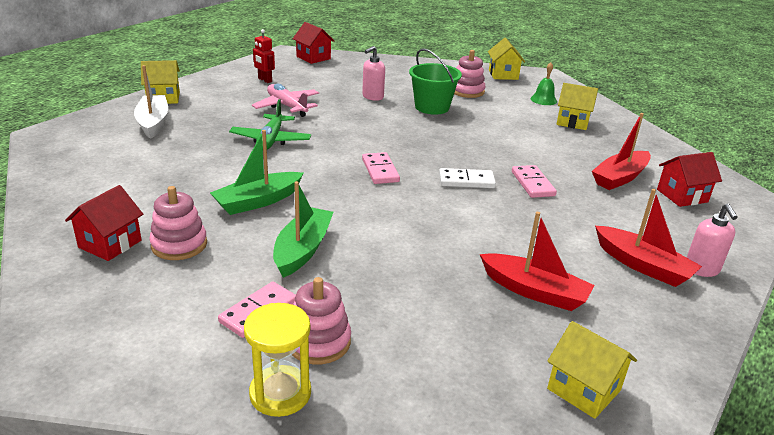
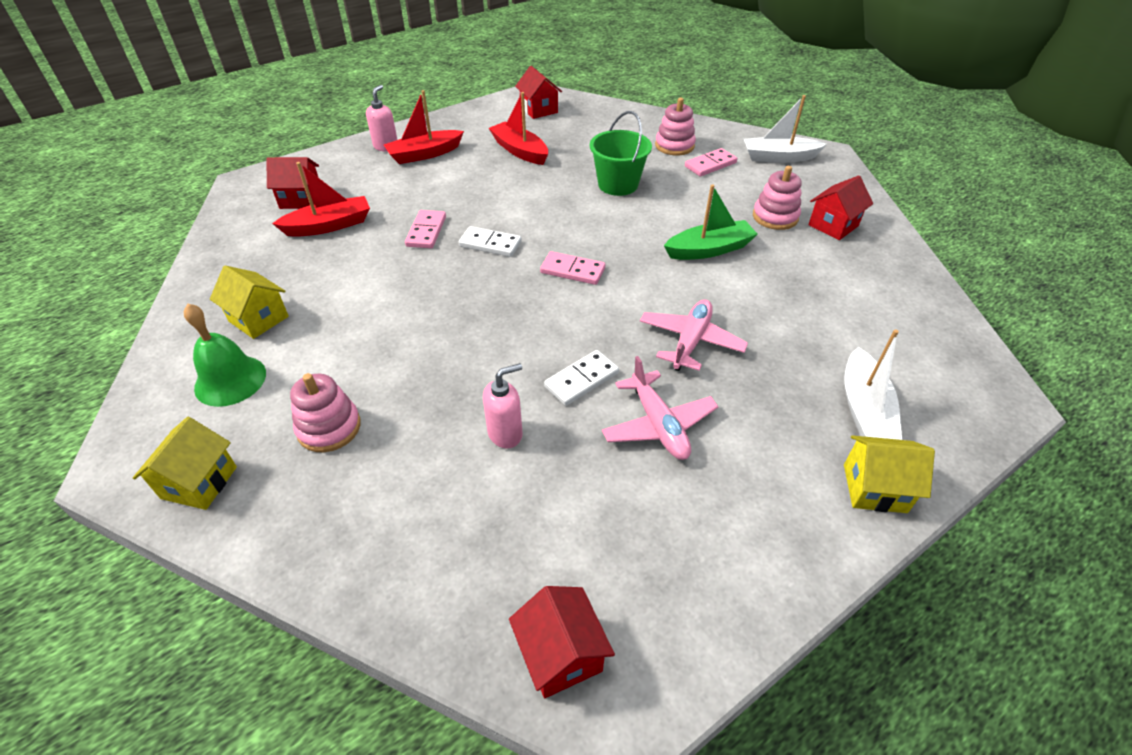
camera: 160 degrees left, 15 degrees up
green plane [229,99,311,150] -> pink plane [640,299,748,371]
yellow hourglass [244,303,311,417] -> none
red robot [253,29,275,83] -> none
green boat [273,181,333,278] -> none
pink domino [362,152,400,184] -> pink domino turned 75 degrees counterclockwise [540,251,605,285]
green bucket [409,49,462,115] -> green bucket moved to [590,111,652,196]
green bell [531,62,557,105] -> green bell [184,303,266,407], size x1.54
yellow house [547,321,637,419] -> red house [515,66,562,119]
red boat [595,189,702,287] -> red boat turned 90 degrees counterclockwise [384,90,464,164]
none -> white domino [544,350,619,406]
none -> white boat [744,95,827,163]

